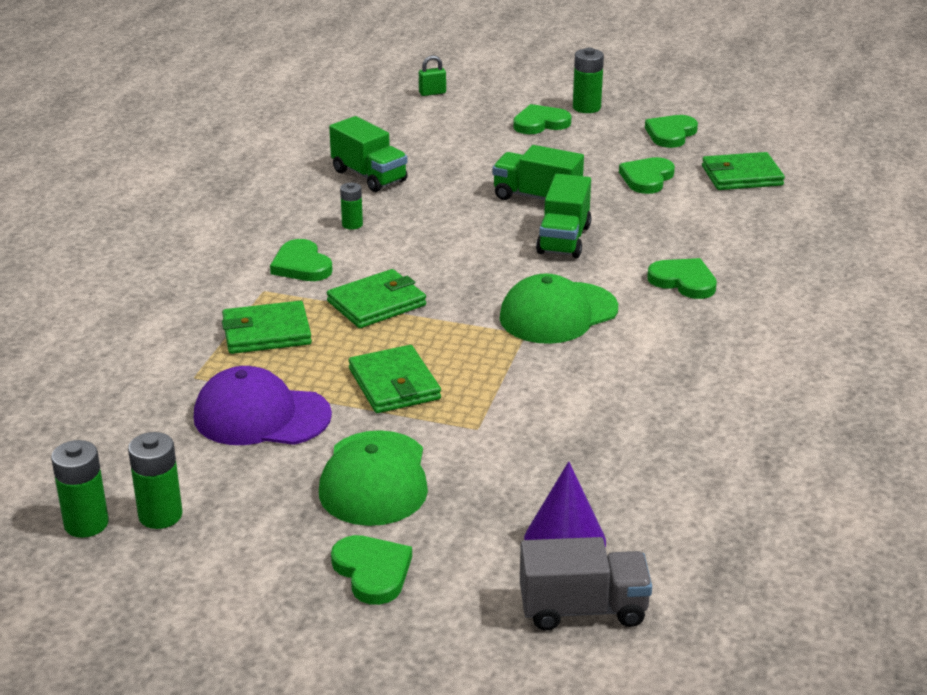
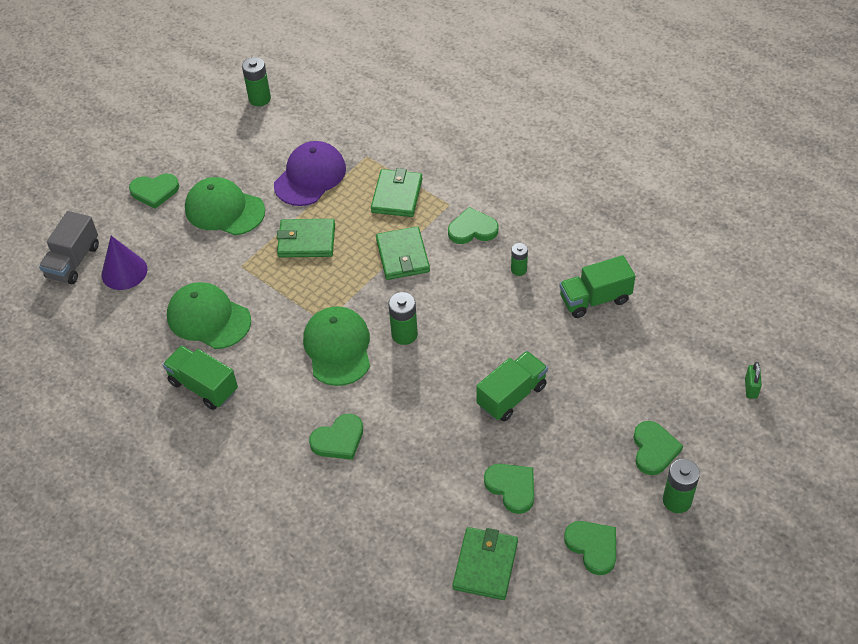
camera: 115 degrees right, 20 degrees up
green battery [128,432,182,529] -> green battery moved to [388,292,418,345]
green truck [536,174,591,258] -> green truck moved to [163,345,238,410]
none -> green cap [167,282,251,349]

